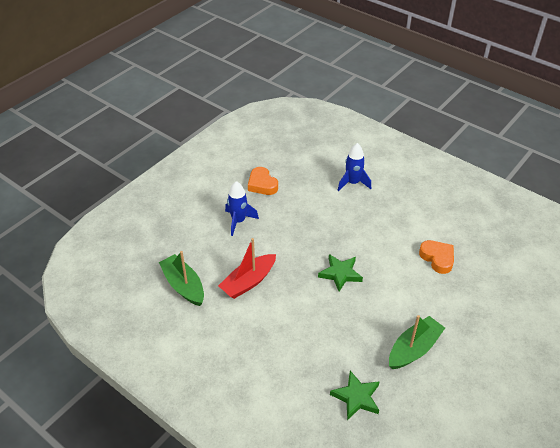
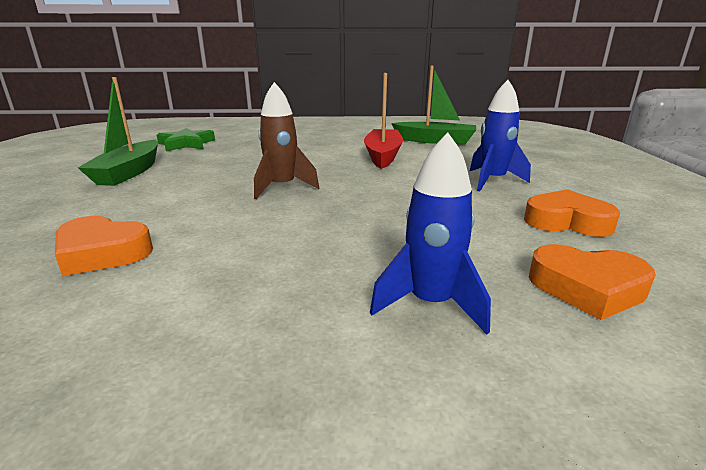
camera: 140 degrees right, 20 degrees down
green star [318,254,363,292] -> brown rocket [254,82,319,199]
none -> orange heart [529,244,656,320]

